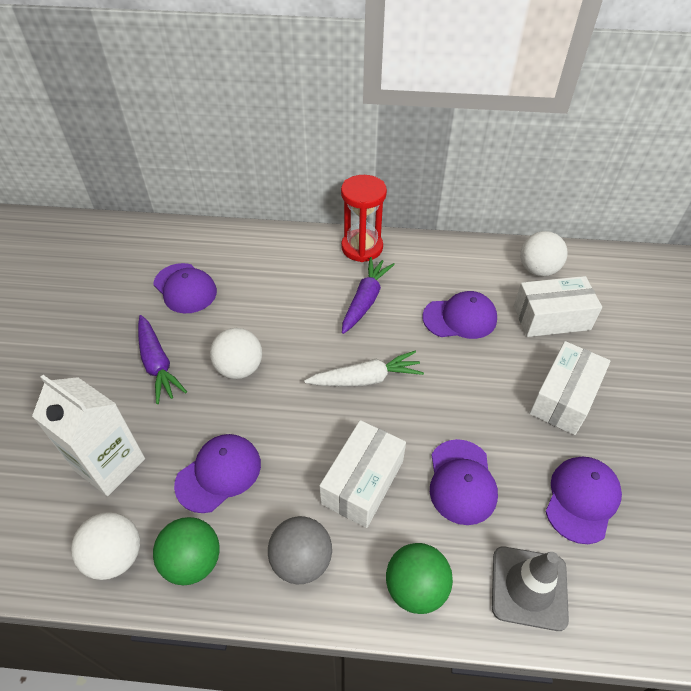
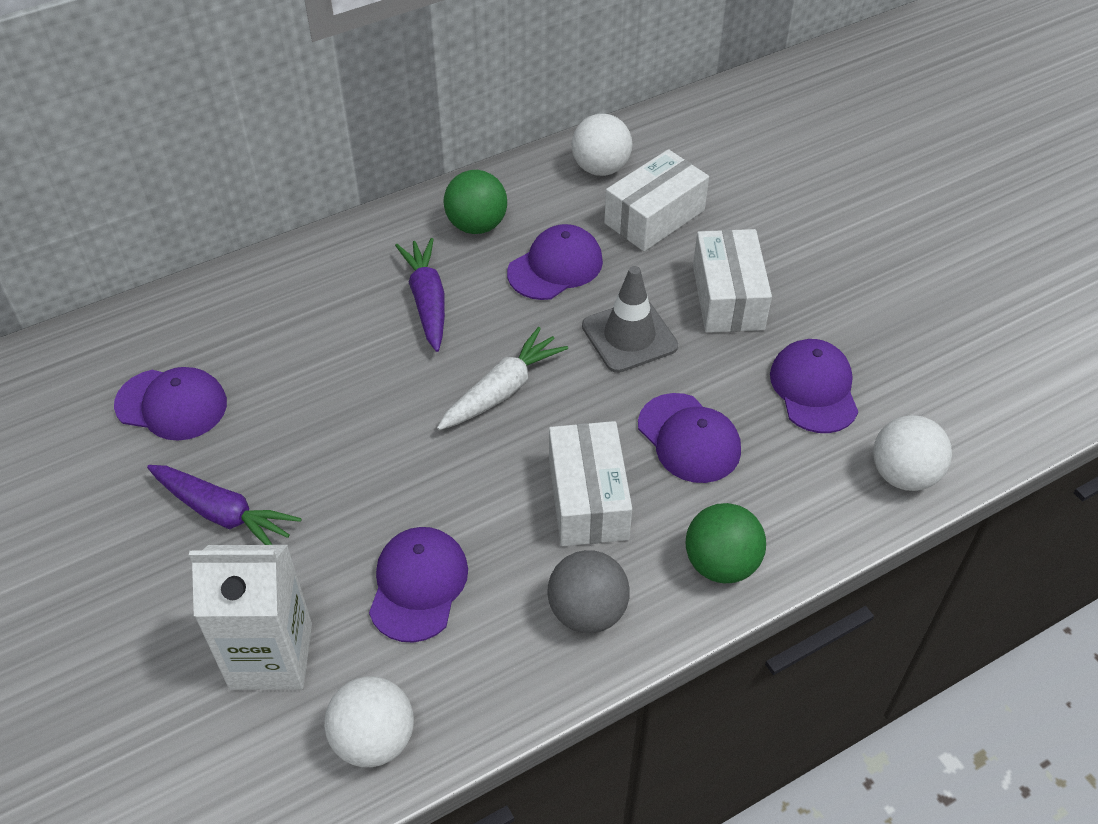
camera: 35 degrees left, 0 degrees up
green ball [153,517,220,585] -> green ball moved to [444,170,507,234]
white ball [210,328,262,379] -> white ball moved to [873,415,952,491]
red hourglass [341,175,387,262] -> none
grey traffic cone [492,546,569,631] -> grey traffic cone moved to [582,266,678,373]

